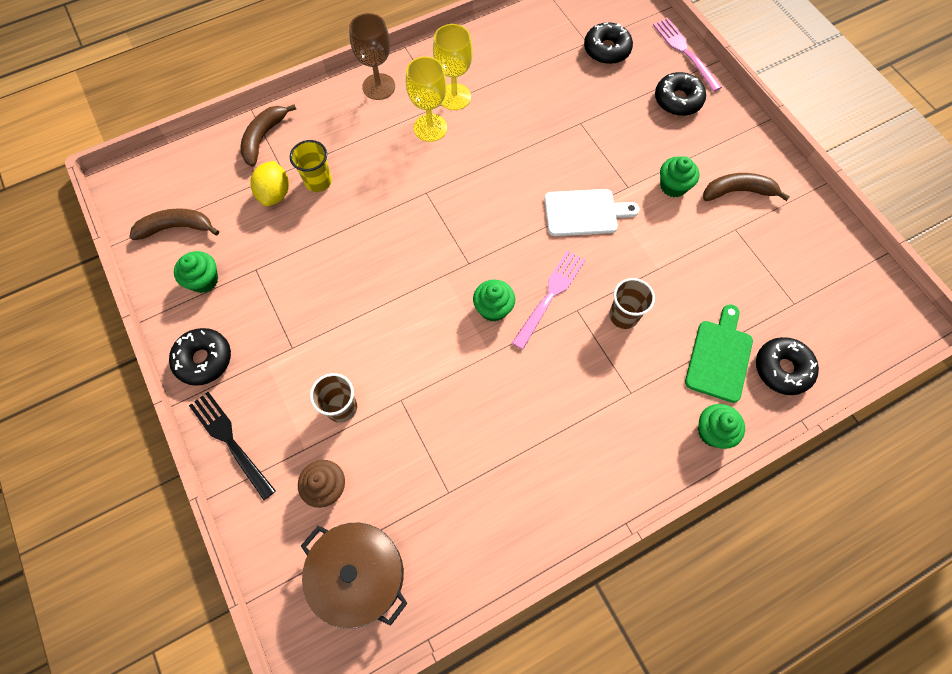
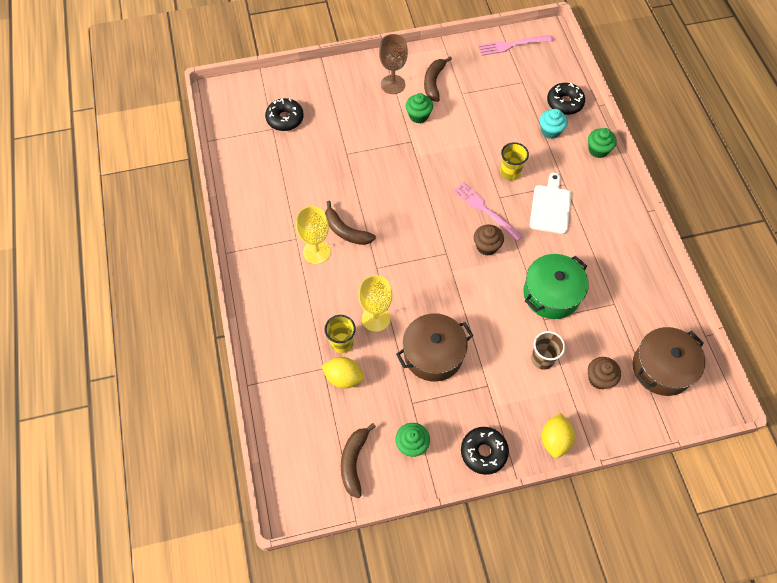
camera: 75 degrees left, 5 degrees down
black fork [189,392,276,500] -> yellow lemon [542,413,575,458]
brown banana [240,104,296,167] -> brown banana moved to [325,201,376,245]
brown goblet [349,13,395,100] -> brown goblet moved to [379,34,408,94]
yellow goblet [433,24,473,110] -> yellow goblet moved to [358,275,392,332]
green cupcake [473,279,515,322] -> brown cupcake [474,224,504,255]
white cutting board [544,189,639,236] -> white cutting board moved to [530,173,572,234]
brown cup [609,278,655,329] -> yellow cup [500,142,529,180]
pink fork [653,18,722,92] -> pink fork moved to [478,35,553,56]
black donut [655,72,706,116] -> none
green cutting board [685,304,753,403] -> turquoise cupcake [540,109,568,139]
none -> brown pot [396,313,473,382]
none -> green pot [523,254,589,319]

